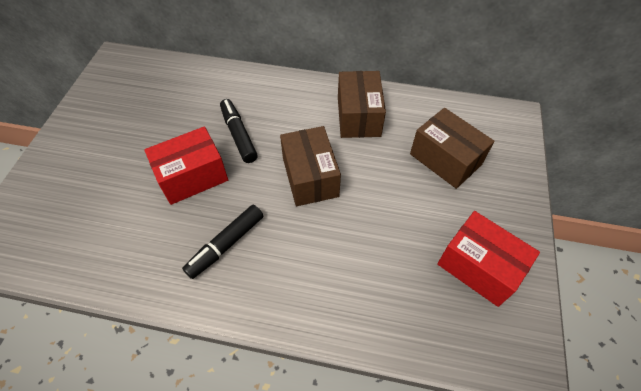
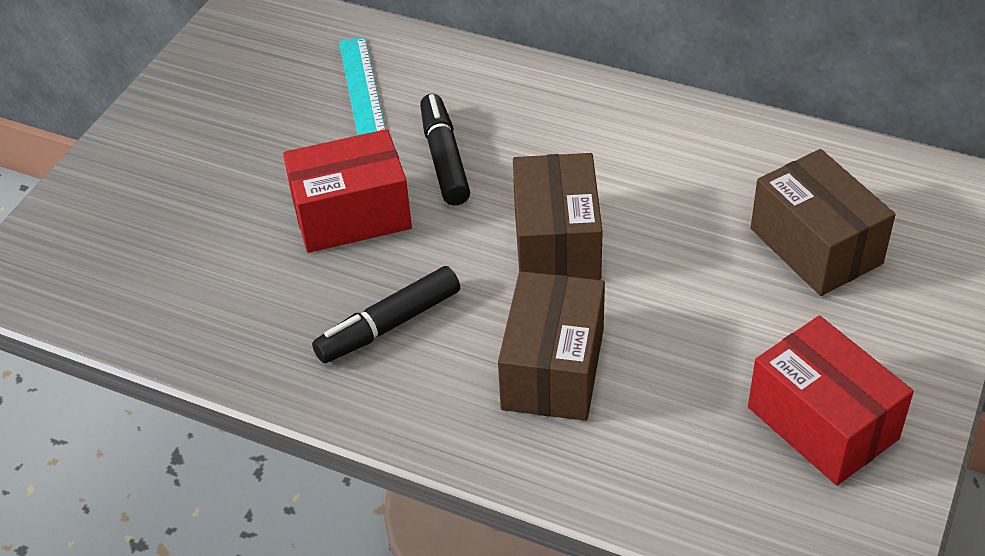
camera: 15 degrees right, 10 degrees down
brown box [338,71,386,138] -> brown box moved to [498,271,605,421]
none -> turquoise ruler [339,37,385,135]

